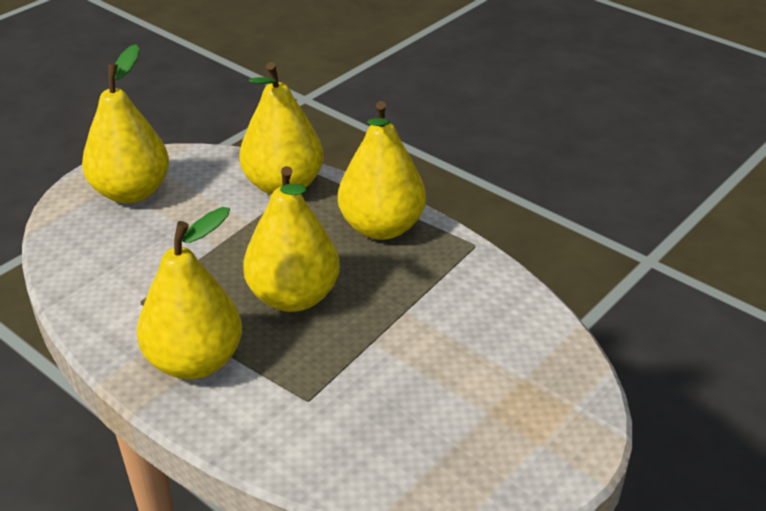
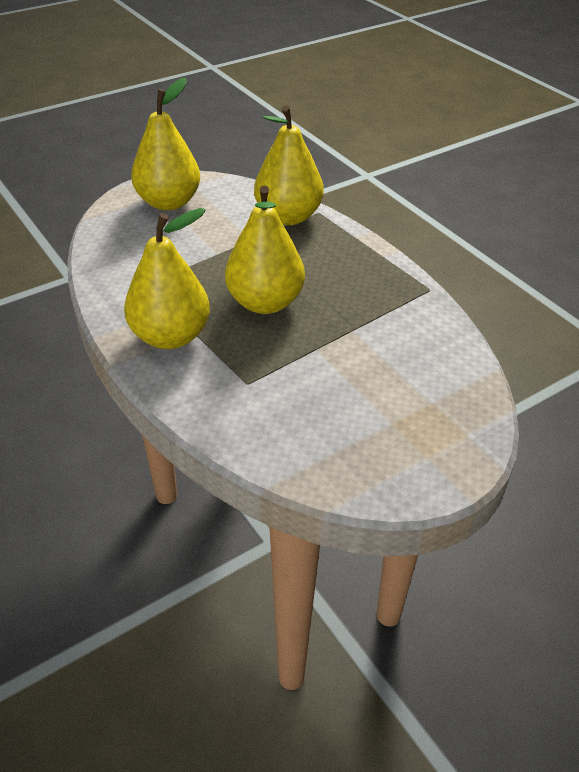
camera: 15 degrees right, 5 degrees up
yellow pear [338,101,426,240] -> none

